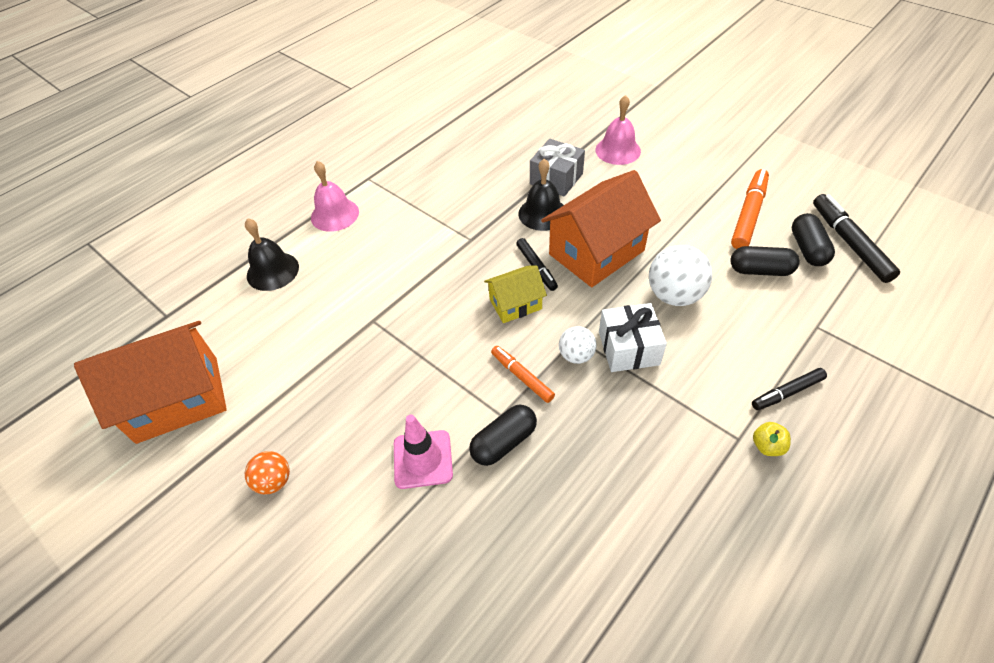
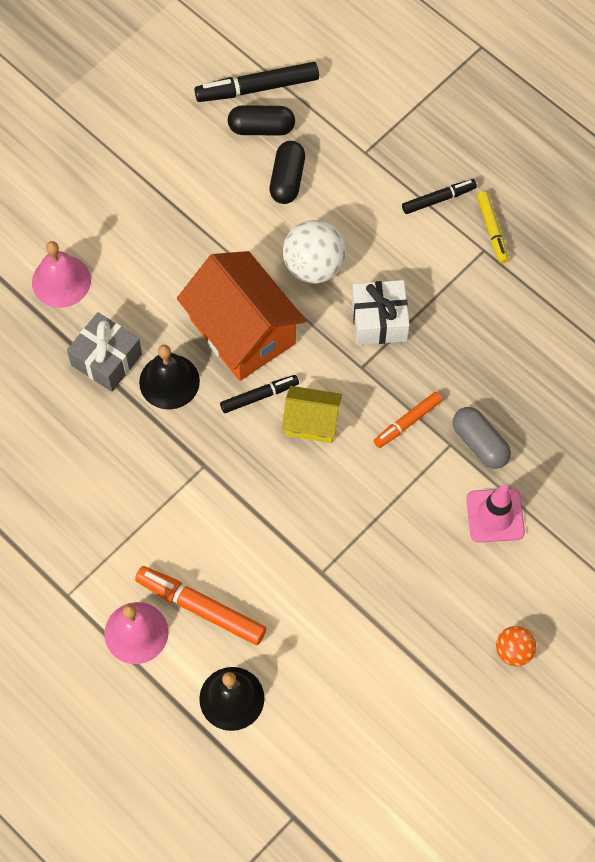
camera: 90 degrees left, 15 degrees up
orange house [74,321,227,444] -> none
black capsule [469,405,537,466] -> grey capsule [453,407,511,469]
yellow house [484,265,547,323] -> yellow house turned 60 degrees counterclockwise [282,386,342,443]
white ball [559,326,597,364] -> none
orange marker [731,169,769,249] -> orange marker moved to [135,566,266,645]
black marker [752,368,827,410] -> black marker turned 90 degrees counterclockwise [402,179,477,214]
yellow apple [753,422,791,456] -> yellow marker [477,191,509,263]

